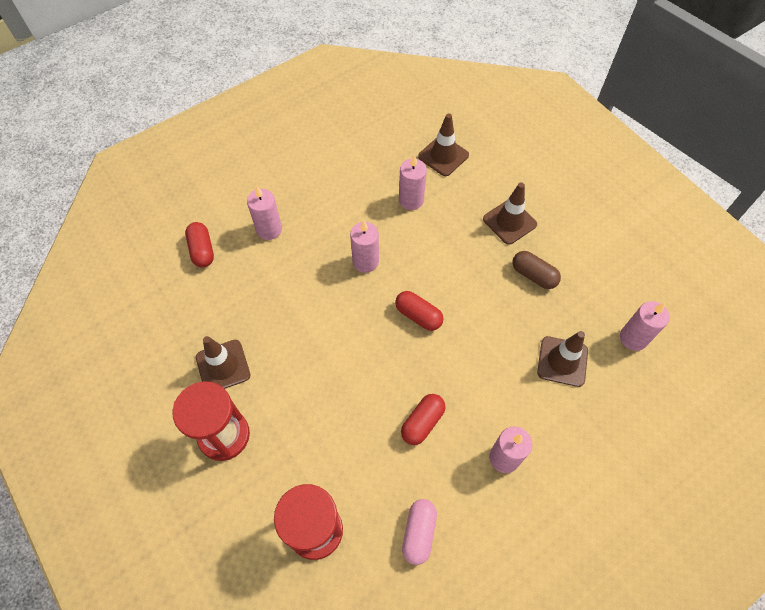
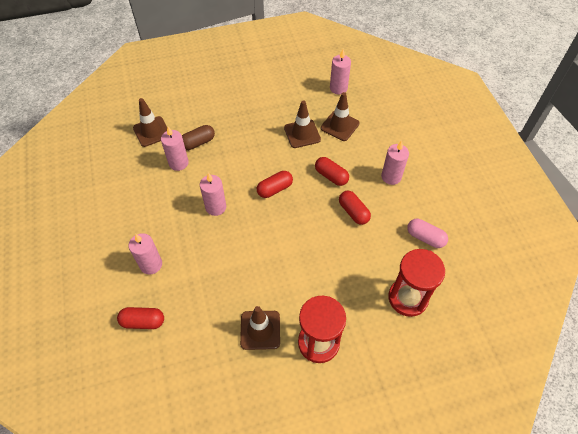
camera: 70 degrees left, 5 degrees down
brown traffic cone [483,182,537,245] -> brown traffic cone moved to [284,100,321,148]
brown capsule [512,251,561,289] -> brown capsule moved to [182,125,215,150]
none -> red capsule [315,157,349,186]

